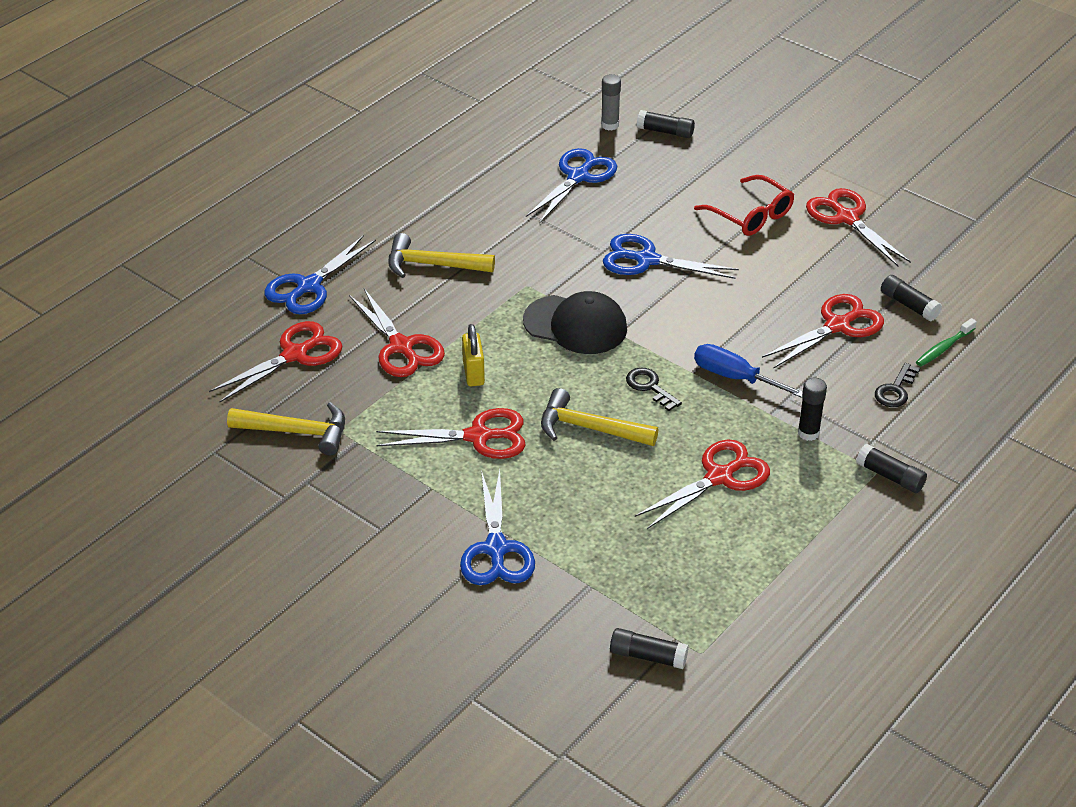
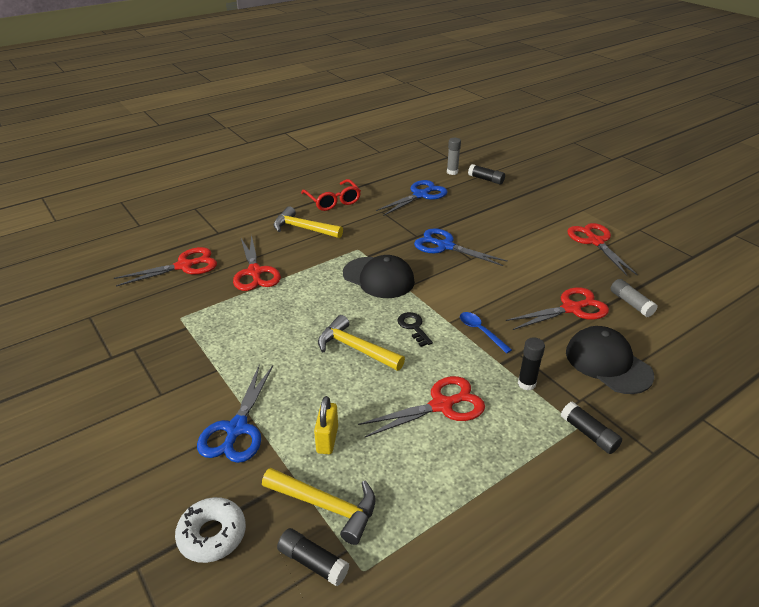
camera: 15 degrees right, 5 degrees down
yellow hammer [227,402,345,455] -> yellow hammer moved to [262,468,375,545]
blue scissors [264,235,376,314] -> none
red scissors [376,408,526,459] -> none
yellow padlock [462,324,485,386] -> yellow padlock moved to [314,396,338,454]
red glasses [694,175,794,236] -> red glasses moved to [301,179,361,211]
blue screwdriver [694,344,803,398] -> blue spoon [460,312,512,354]
black key [875,363,920,407] -> black cap [566,326,654,394]
black glue stick [881,275,942,321] -> grey glue stick [611,279,657,317]
green toothbrush [916,318,977,366] -> none
none -> white donut [175,497,246,563]

